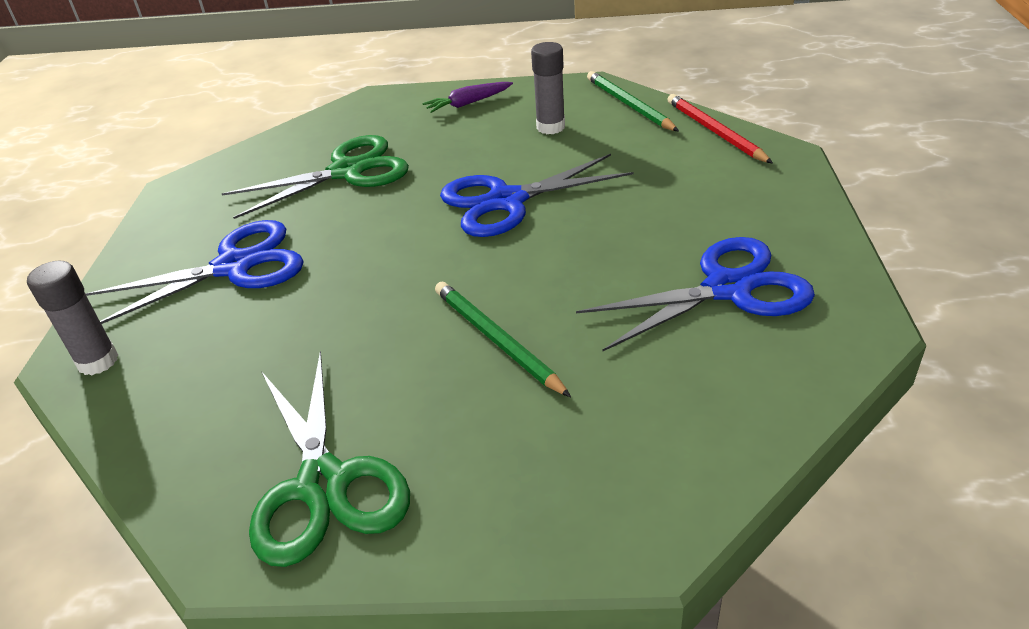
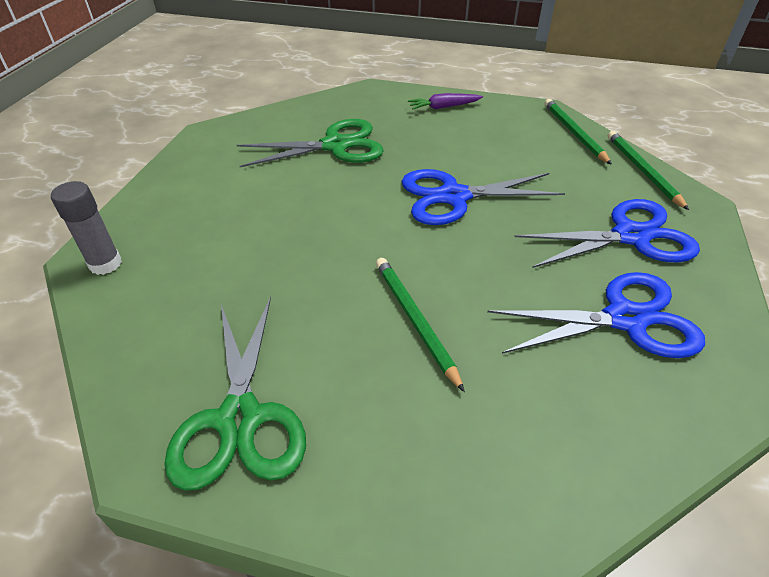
camera: 10 degrees right, 5 degrees up
blue scissors [86,220,304,324] -> blue scissors moved to [514,199,700,268]
grey glue stick [531,42,565,134] -> none
red pencil [667,94,773,164] -> green pencil [608,131,689,210]

